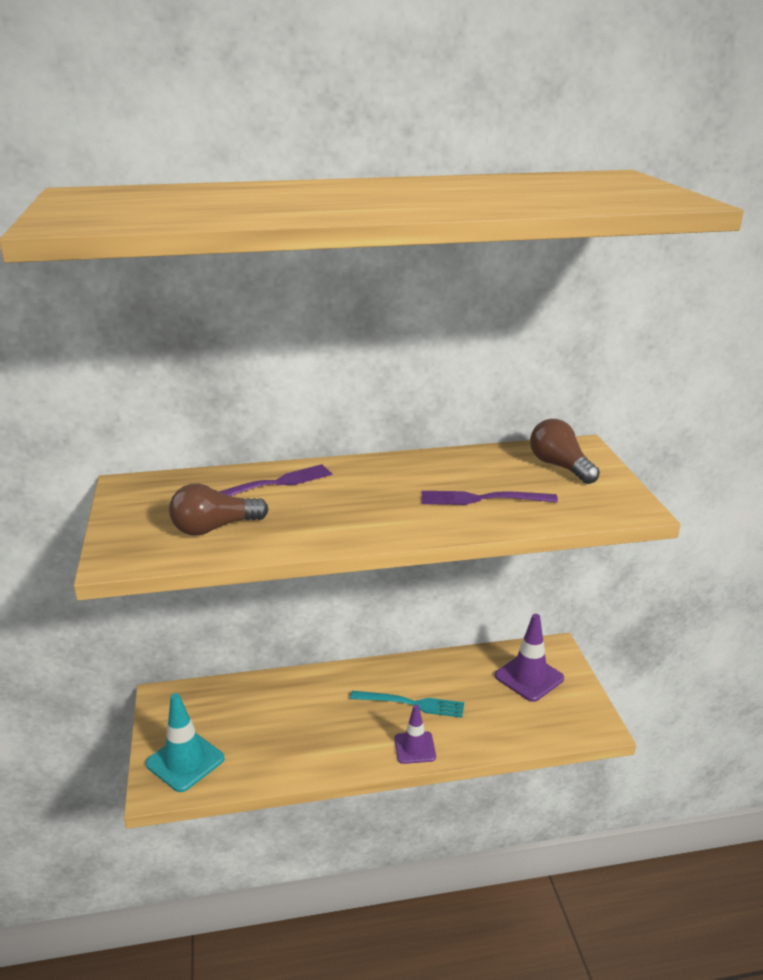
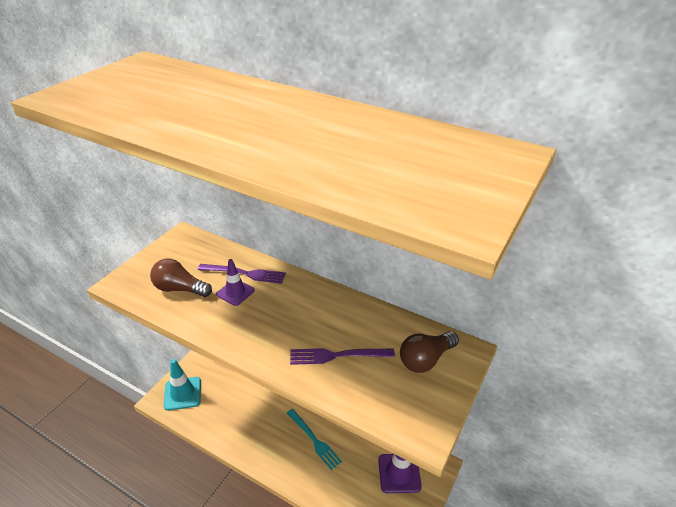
camera: 40 degrees right, 10 degrees up
purple traffic cone [394,705,436,764] -> purple traffic cone moved to [216,259,255,306]
purple fork [422,491,558,505] -> purple fork turned 45 degrees counterclockwise [290,348,395,365]
brown light bulb [530,419,600,484] -> brown light bulb turned 135 degrees counterclockwise [400,331,459,373]

